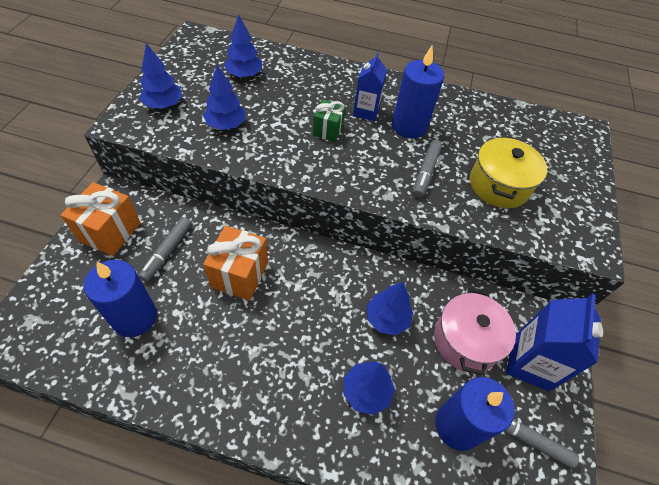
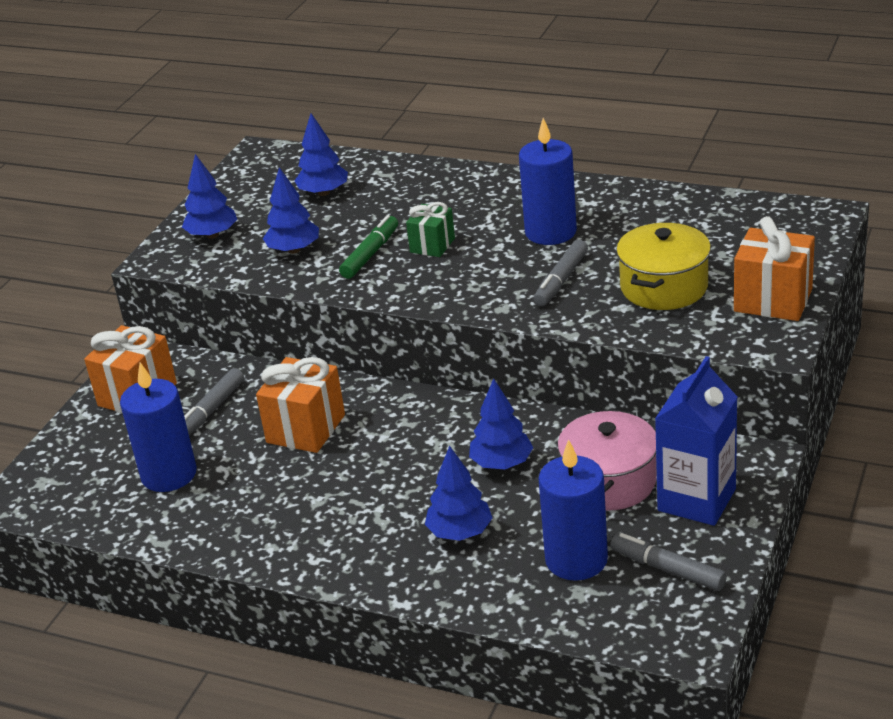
camera: 15 degrees right, 20 degrees down
blue carton [353,53,387,121] -> none
none -> green marker [339,215,398,279]
none -> orange gift [734,216,815,321]

